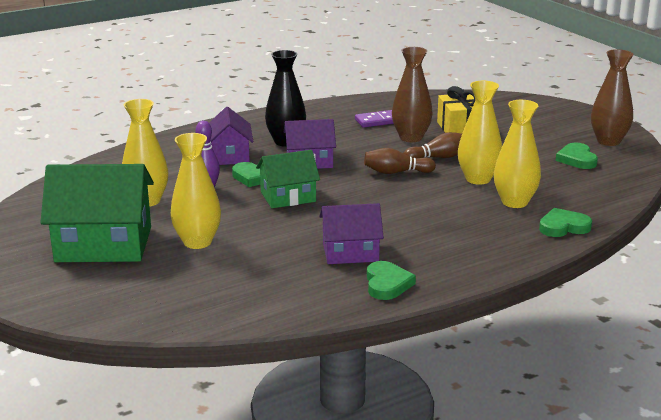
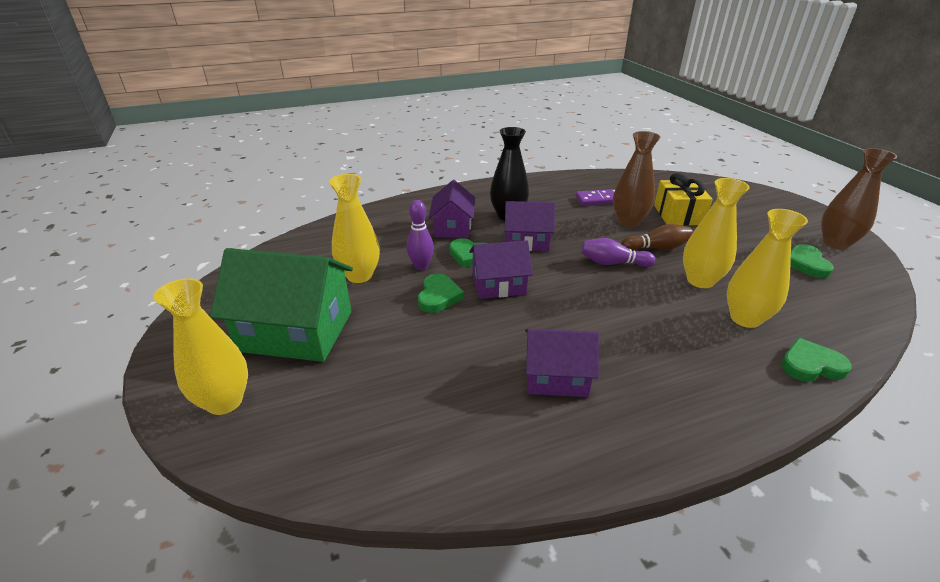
camera: 10 degrees right, 10 degrees up
yellow vase [170,133,221,249] -> yellow vase moved to [153,278,248,415]
green house [256,150,320,208] -> purple house [469,240,533,299]
brown bowling pin [364,148,436,174] -> purple bowling pin [581,238,656,267]
green heart [367,261,416,300] -> green heart moved to [418,274,464,313]

